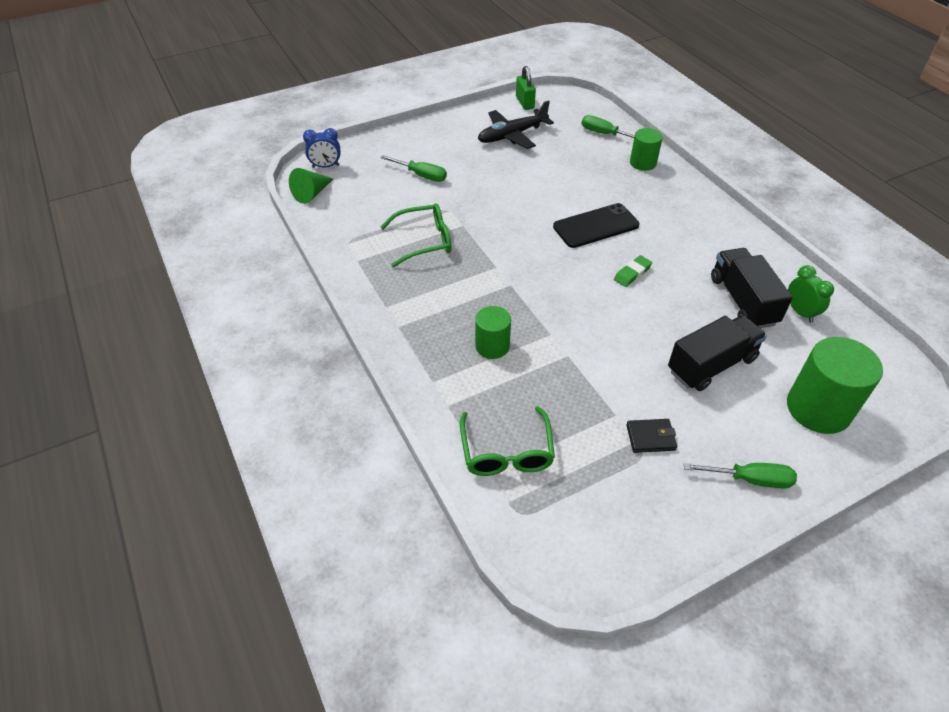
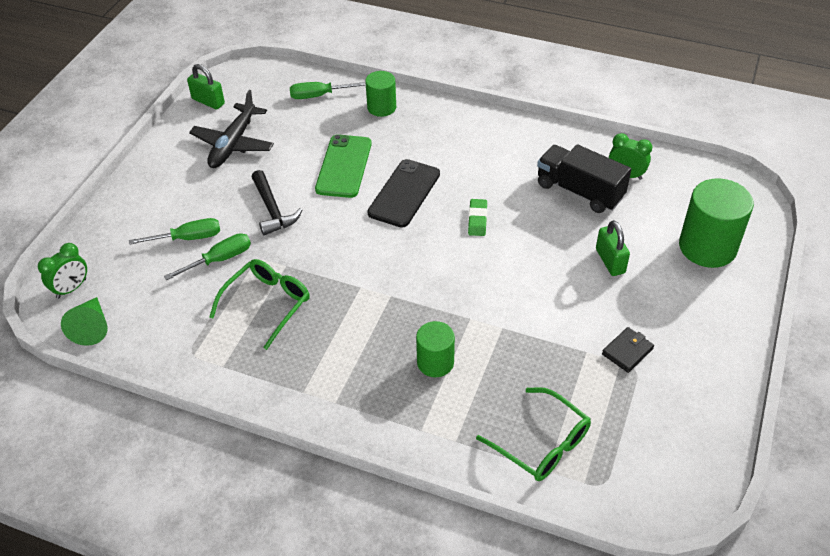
camera: 40 degrees left, 0 degrees up
blue clock [303,128,340,168] -> green clock [38,243,87,299]
black truck [668,315,767,391] -> green padlock [596,220,630,276]
green screwdriver [684,463,797,489] -> green screwdriver moved to [164,233,251,280]
none -> black hammer [252,170,302,236]
none -> green phone [315,134,372,198]

